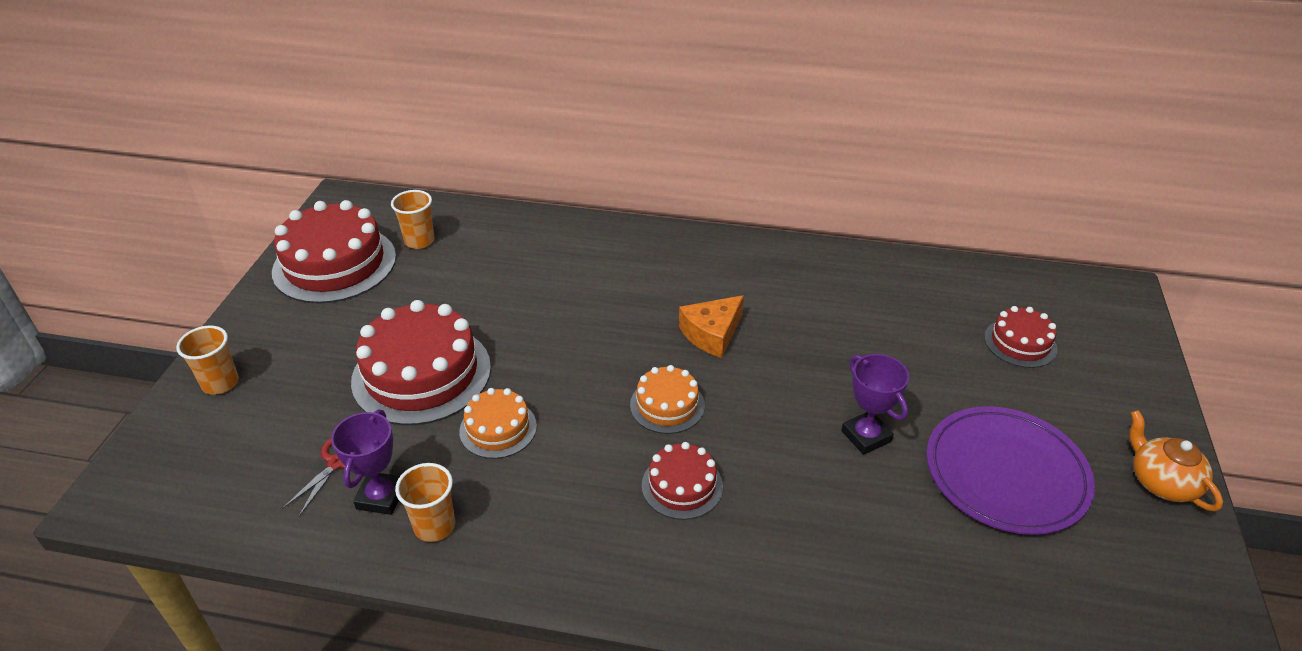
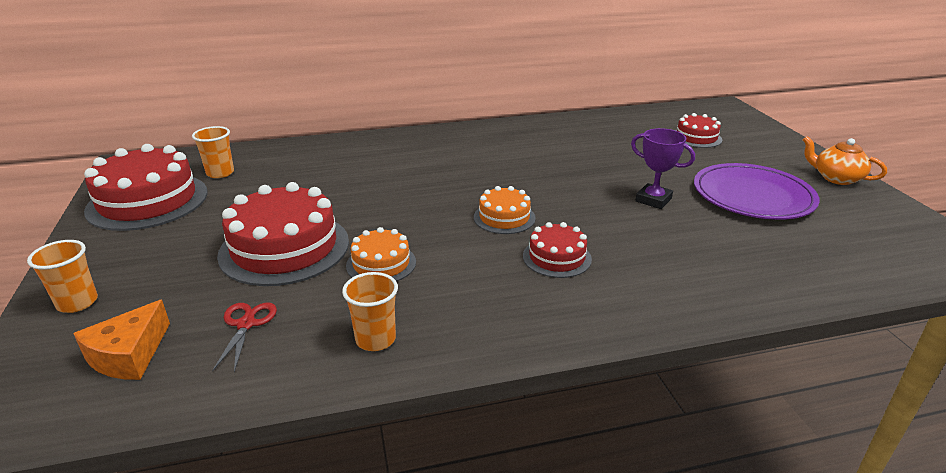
camera: 25 degrees left, 10 degrees down
purple trophy [331,410,400,515] -> none
orange cheese [679,295,744,358] -> orange cheese moved to [73,299,170,380]

